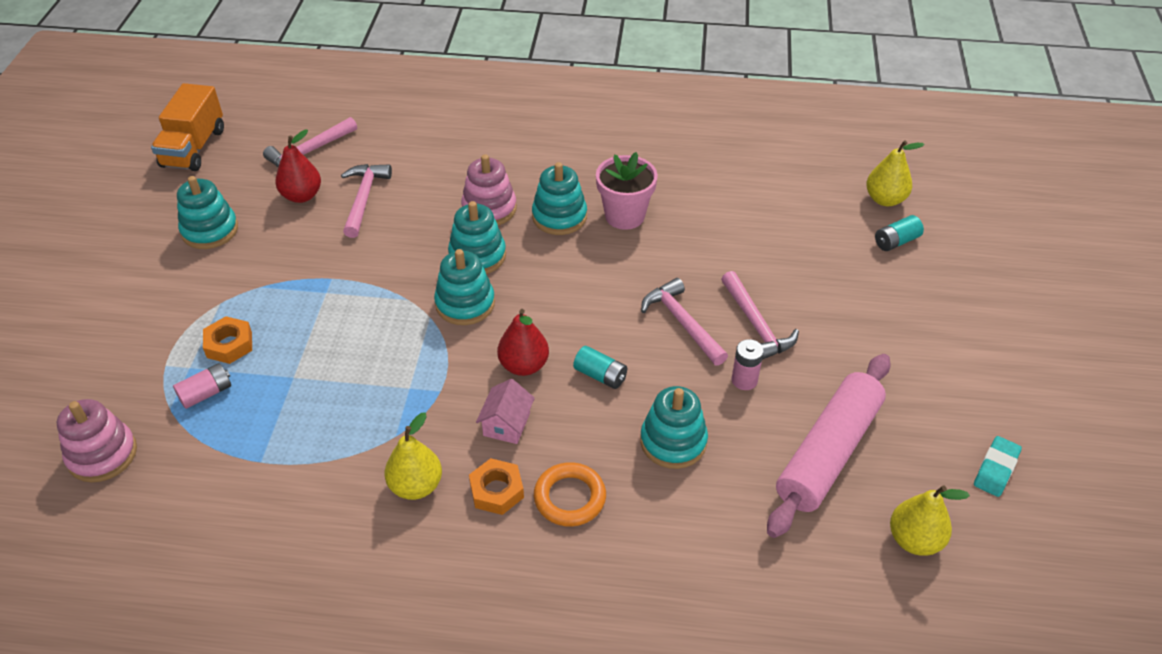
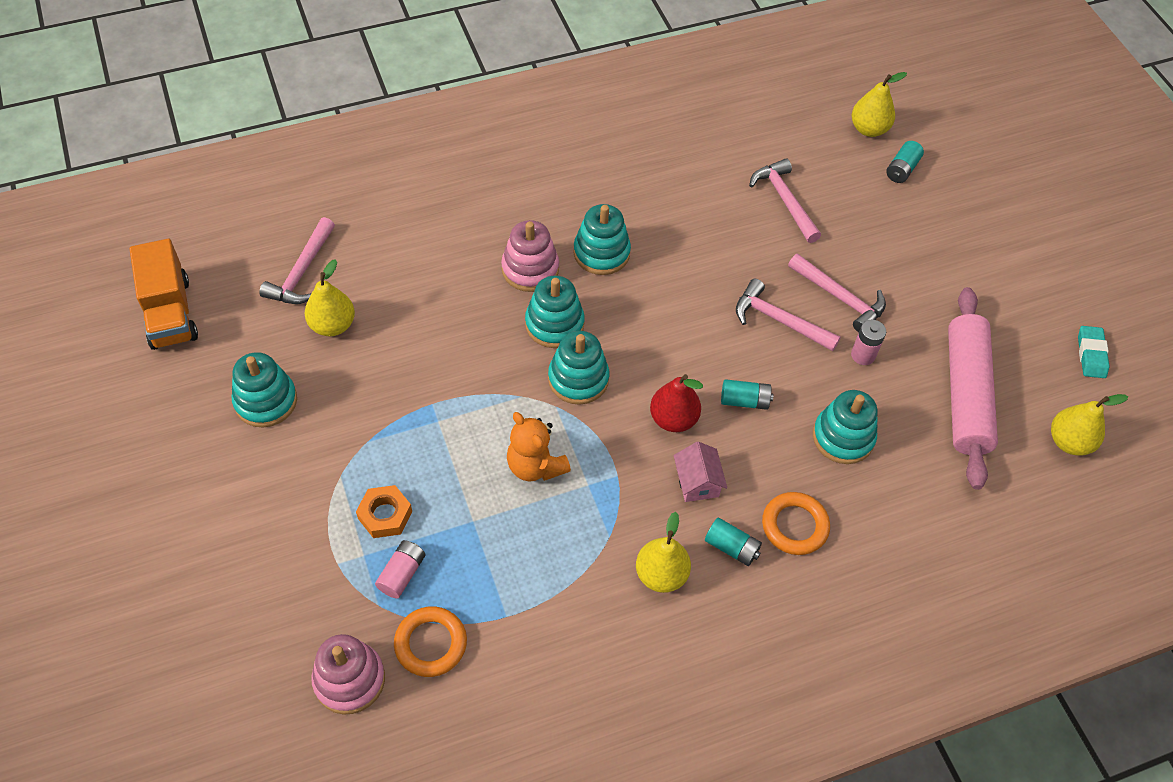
camera: 30 degrees left, 10 degrees up
red pear [275,130,321,203] -> yellow pear [305,259,355,336]
pink hammer [341,164,392,238] -> pink hammer moved to [749,158,821,243]
orange nut [469,458,524,515] -> turquoise battery [705,518,762,566]
pink flower pot [596,152,658,230] -> none
none -> orange ring [394,606,467,677]
none -> orange teddy bear [507,412,571,482]

